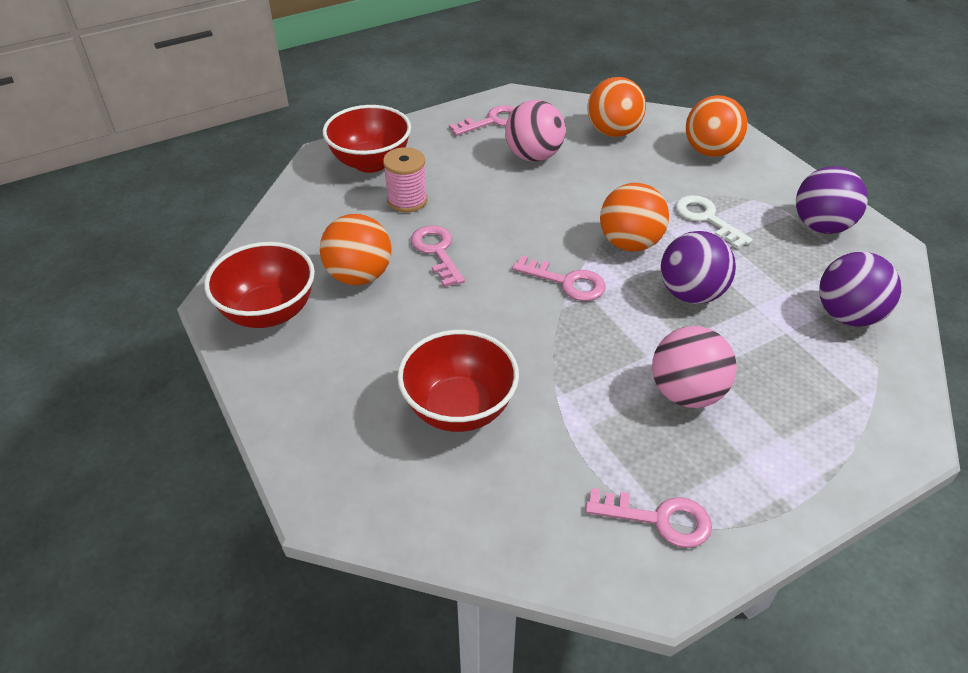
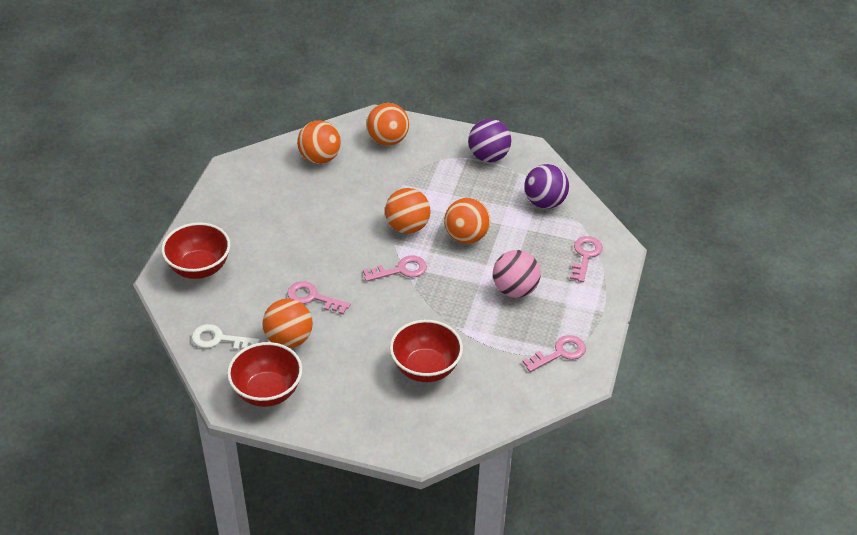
camera: 45 degrees left, 0 degrees up
pink spool [383,147,428,212] -> none
pink key [449,105,515,136] -> pink key moved to [570,236,603,282]
pink ball [505,100,565,162] -> none
purple ball [660,231,736,304] -> orange ball [444,198,490,244]
white key [676,195,753,249] -> white key moved to [192,324,259,350]

